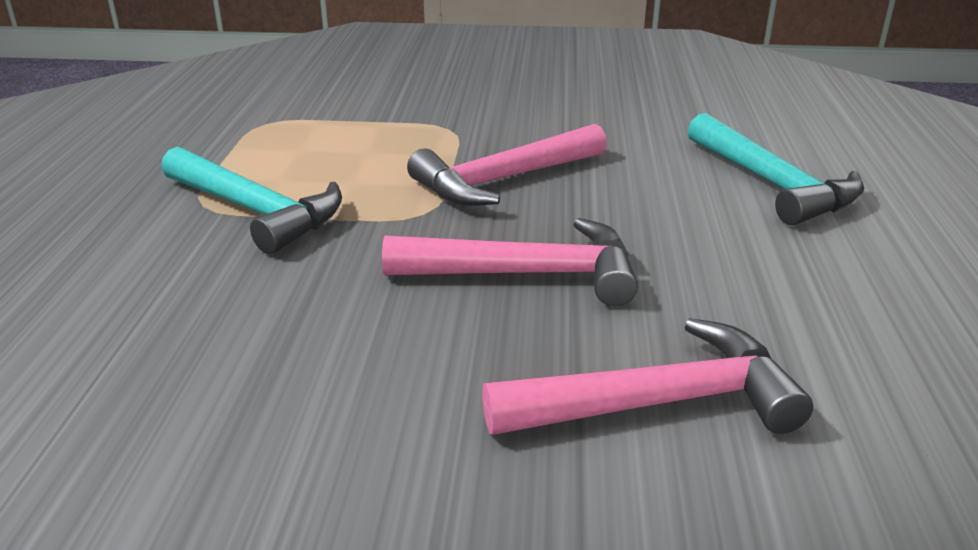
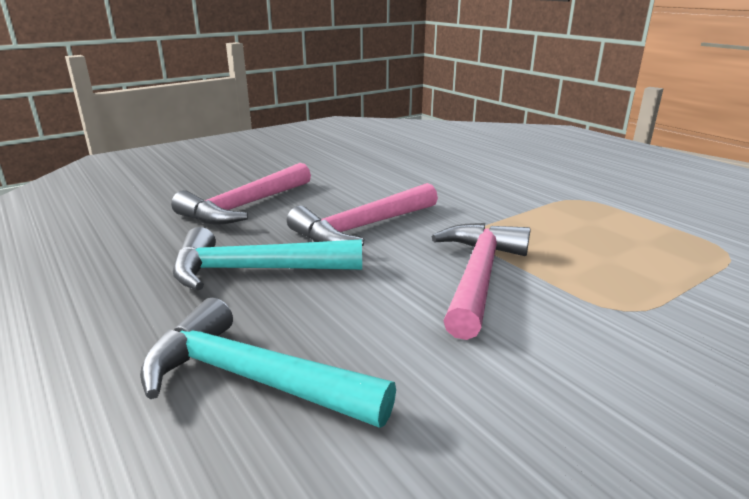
camera: 140 degrees right, 5 degrees down
turquoise hammer [162,147,342,254] -> turquoise hammer moved to [173,227,362,290]

